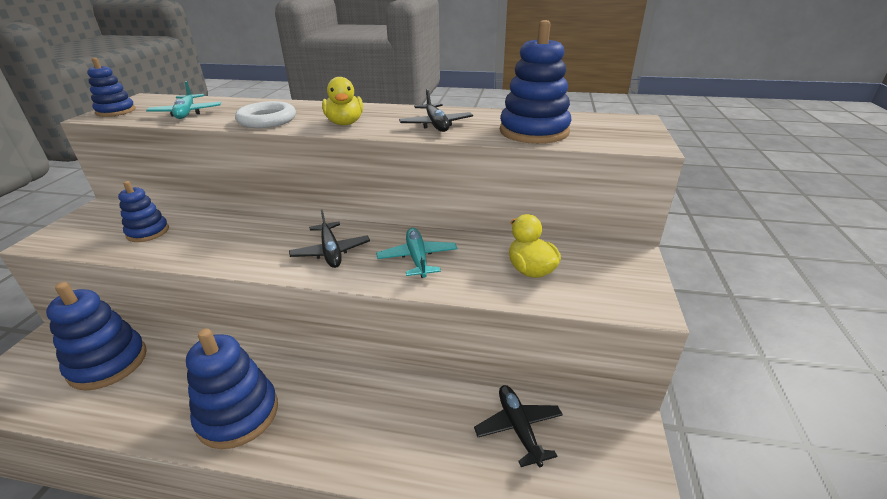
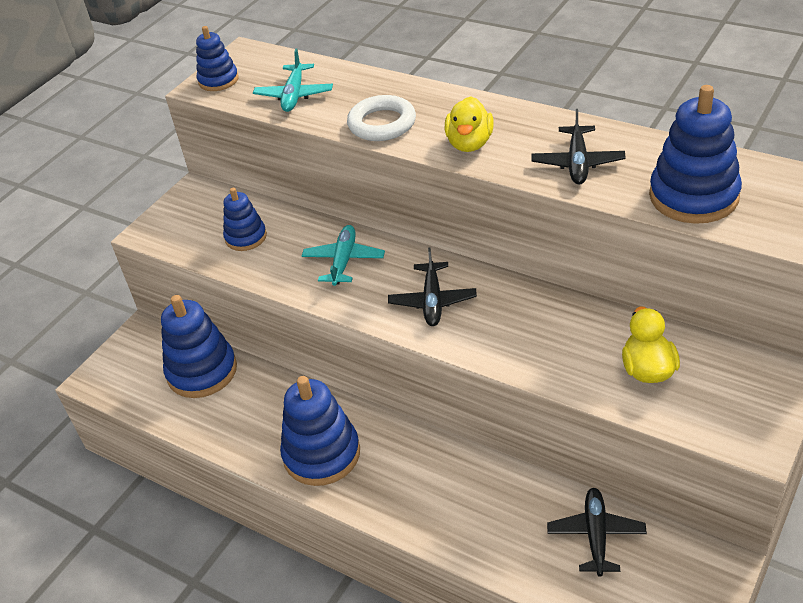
camera: 25 degrees right, 10 degrees up
turquoise plane [376,228,458,278] -> turquoise plane moved to [302,225,385,286]

